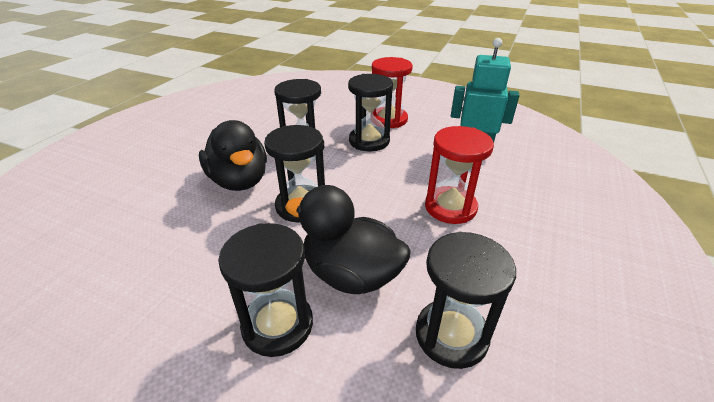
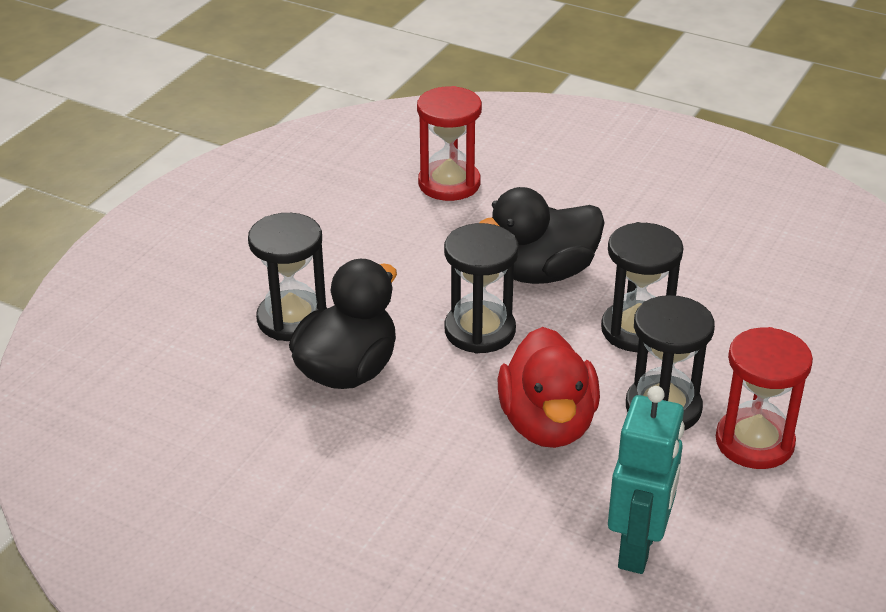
camera: 95 degrees right, 0 degrees up
black hourglass [416,232,516,369] -> none
red hourglass [425,126,494,224] -> red hourglass moved to [417,86,482,201]
none -> red duck [498,327,600,448]

